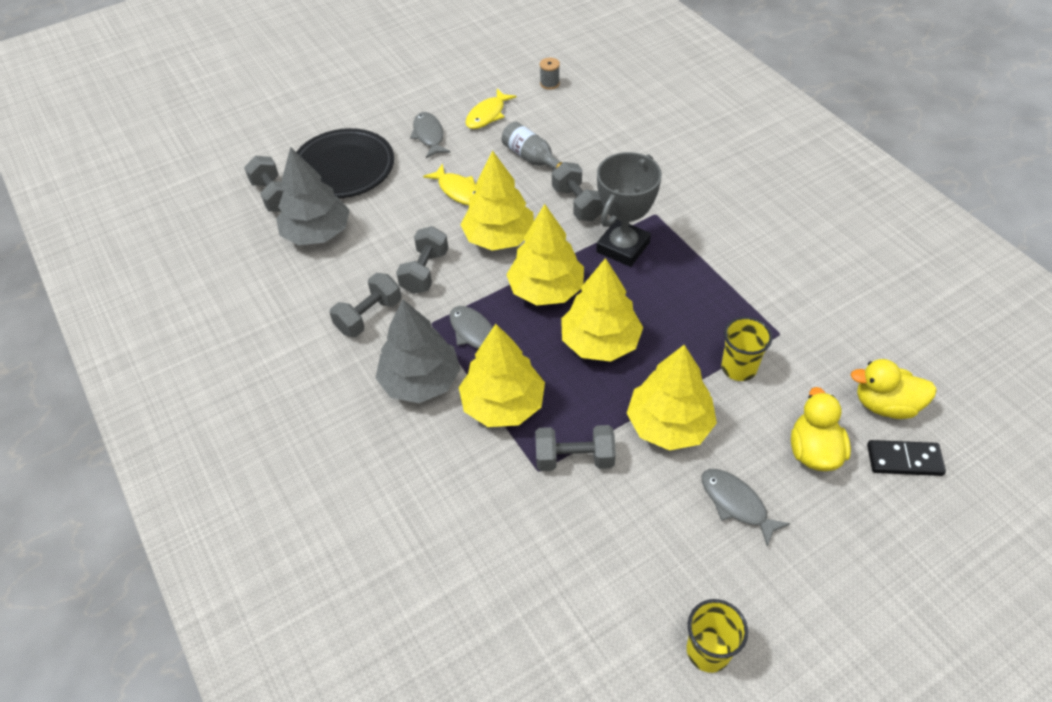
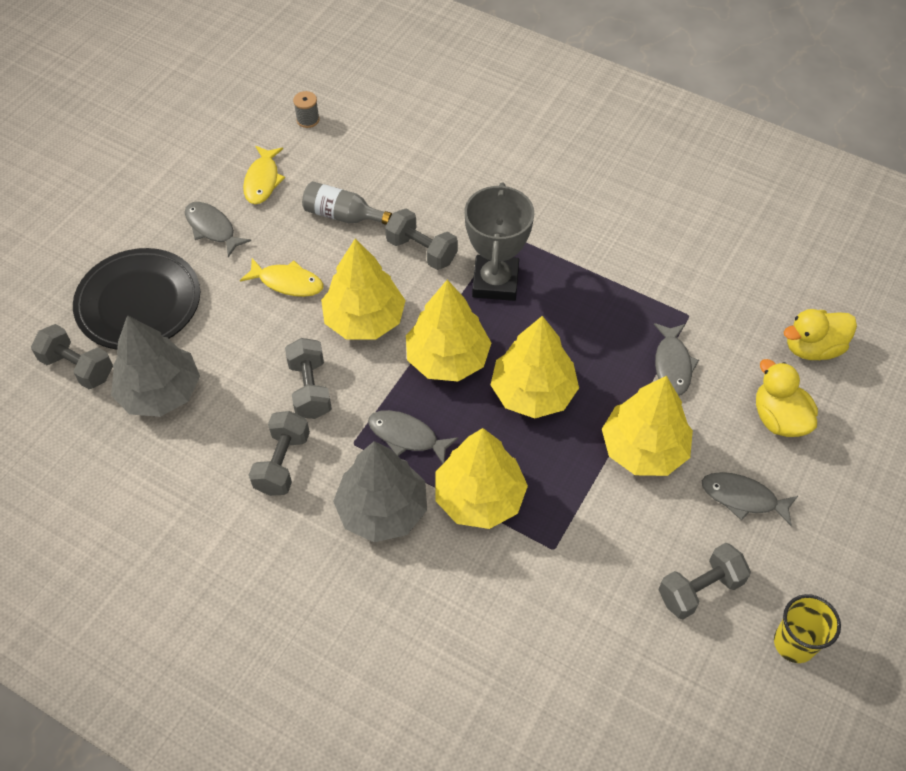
camera: 30 degrees left, 5 degrees up
grey dumbbell [535,425,616,471] -> grey dumbbell moved to [658,543,751,619]
yellow cup [721,317,772,381] -> grey fish [654,323,699,396]
black domino [867,440,946,476] -> none

